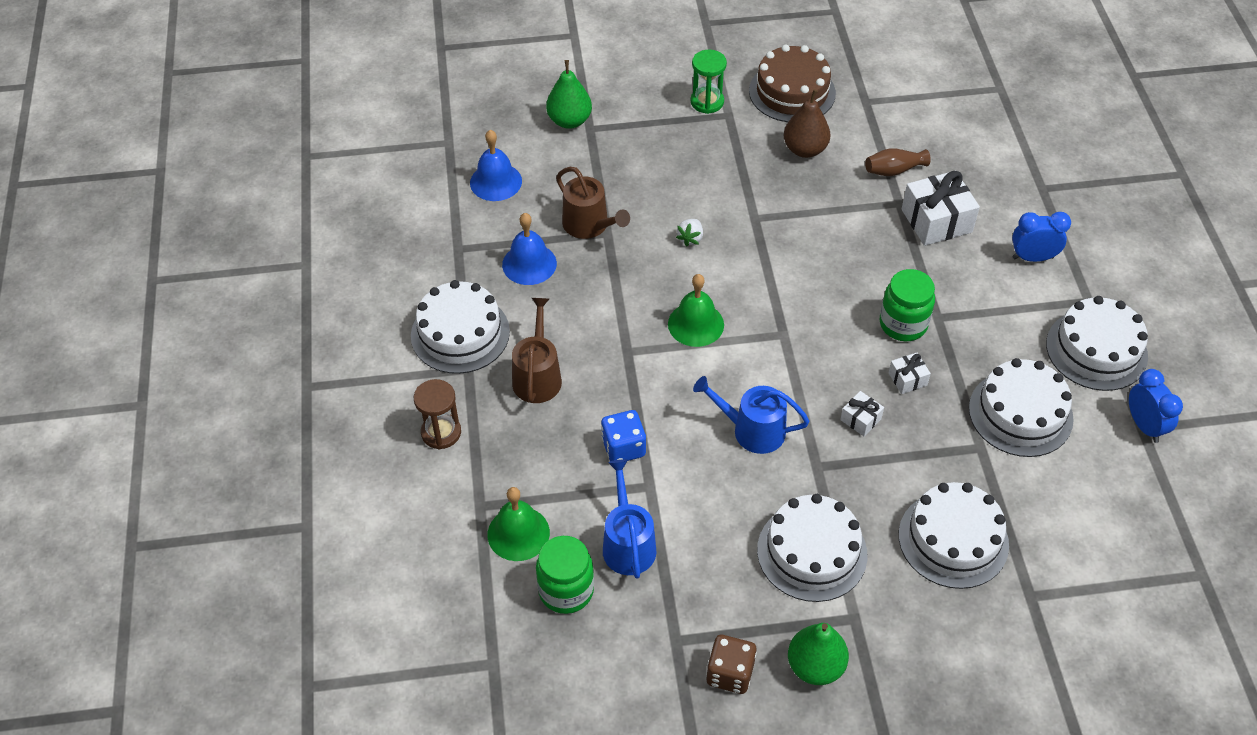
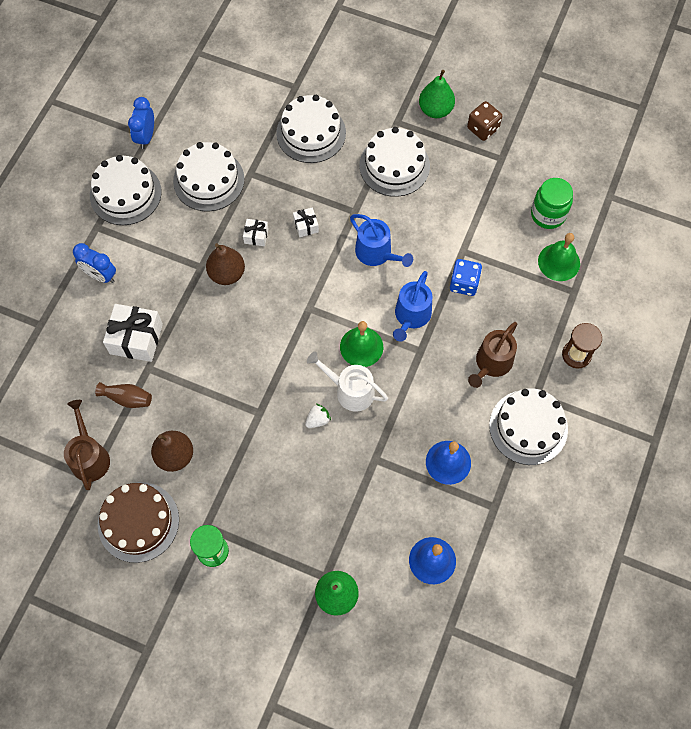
camera: 150 degrees left, 15 degrees up
brown watering can [556,167,630,239] -> brown watering can moved to [64,400,110,490]
blue watering can [603,459,657,579] -> blue watering can moved to [393,271,432,342]
green jar [880,269,935,341] -> brown pear [206,243,245,285]
none -> white watering can [307,351,388,412]

